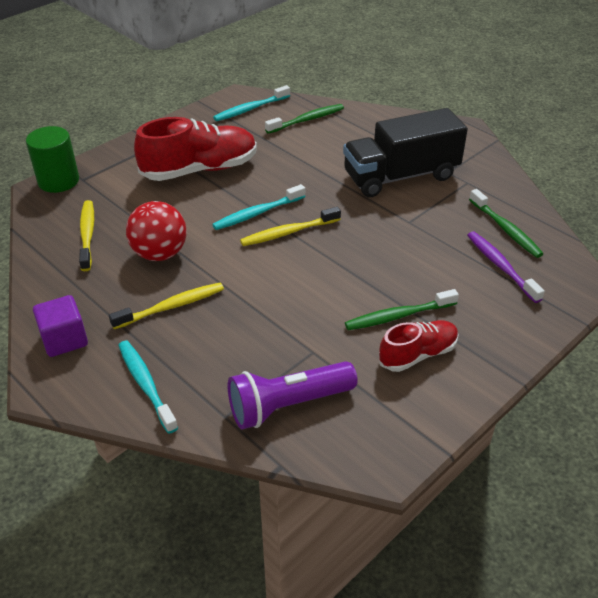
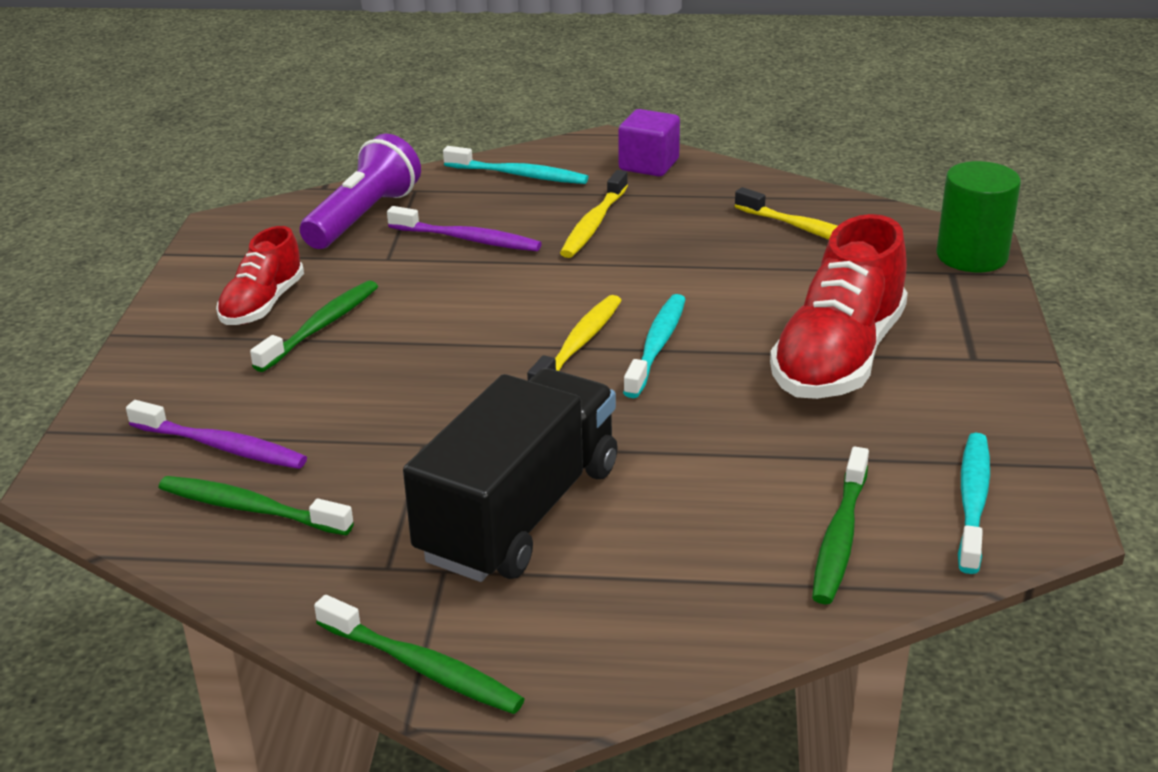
camera: 140 degrees right, 10 degrees down
red ball [126,201,187,261] -> none
none -> green toothbrush [314,595,525,714]
none -> purple toothbrush [387,206,542,251]

